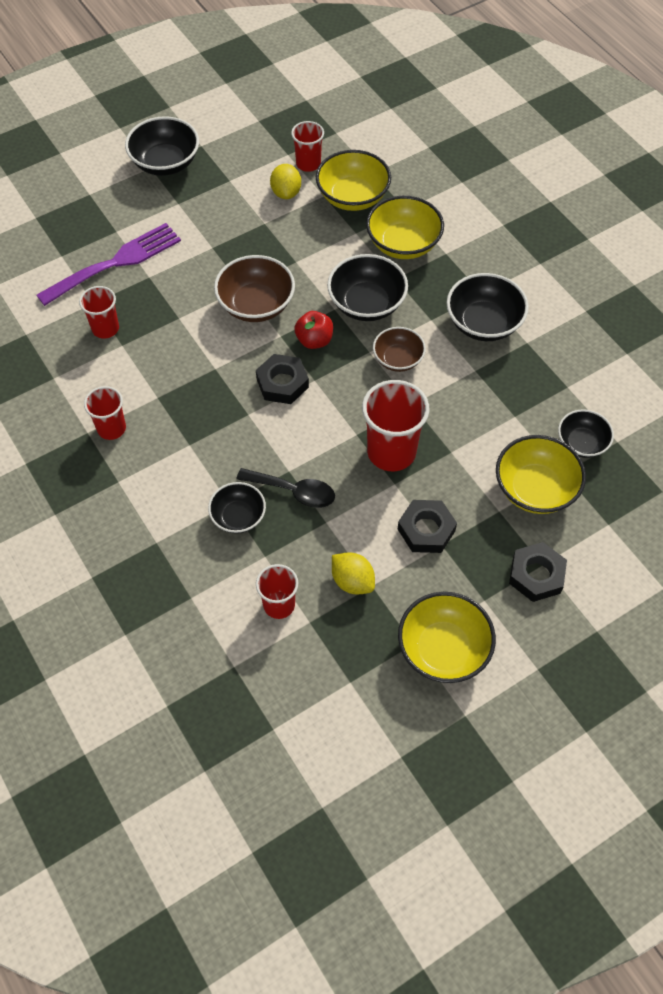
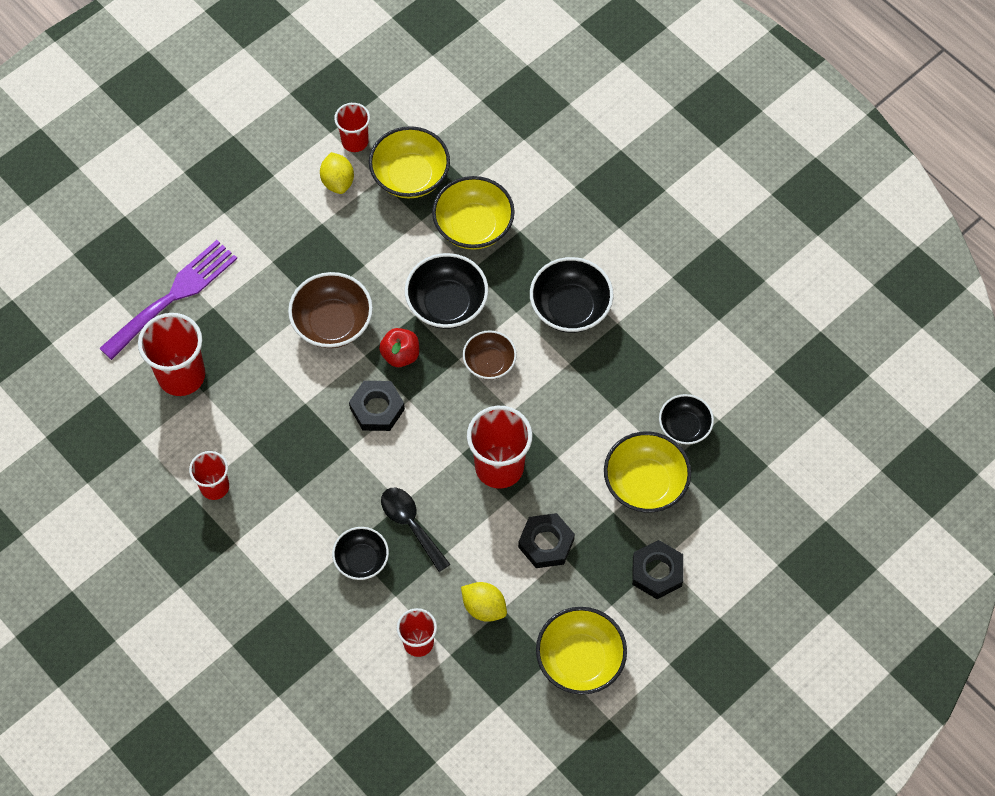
camera: 10 degrees left, 5 degrees up
red cup [79,286,119,339] -> red cup [138,313,205,396], size x1.67
black bowl [125,116,199,176] -> none
black spoon [236,468,335,508] -> black spoon turned 135 degrees counterclockwise [381,488,450,572]

